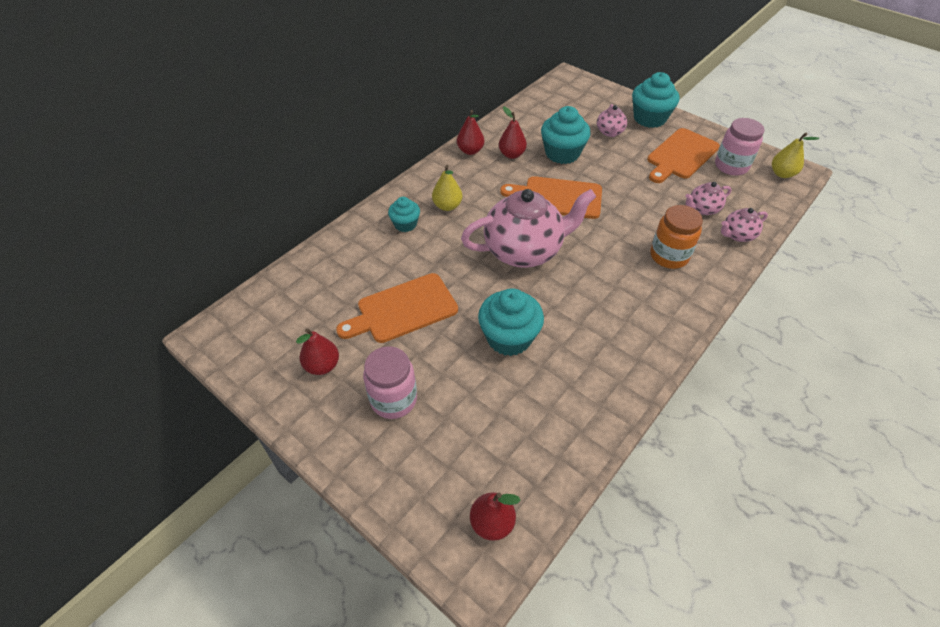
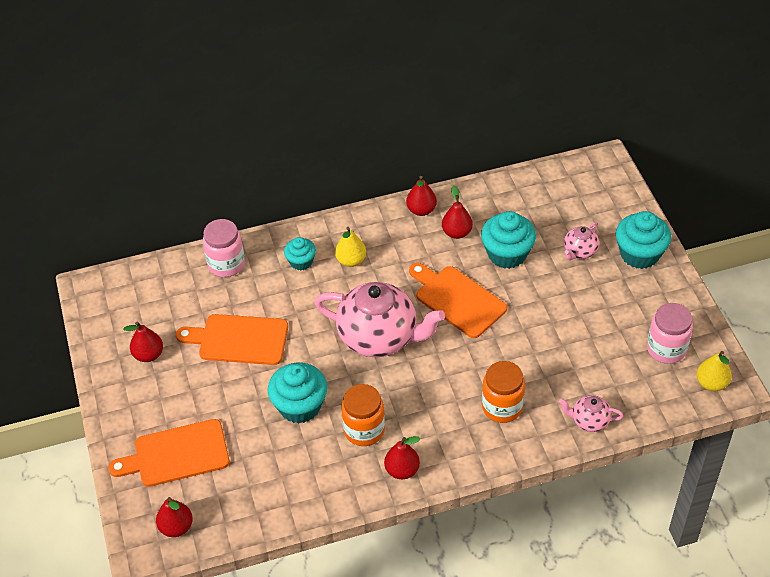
camera: 35 degrees right, 0 degrees up
pink jar [363,346,417,419] -> pink jar moved to [203,219,245,277]
orange cutting board [647,128,720,183] -> orange cutting board moved to [108,419,230,487]
pink teapot [686,182,732,215] -> none
none -> orange jar [341,384,385,446]
none -> red pear [384,436,420,479]

